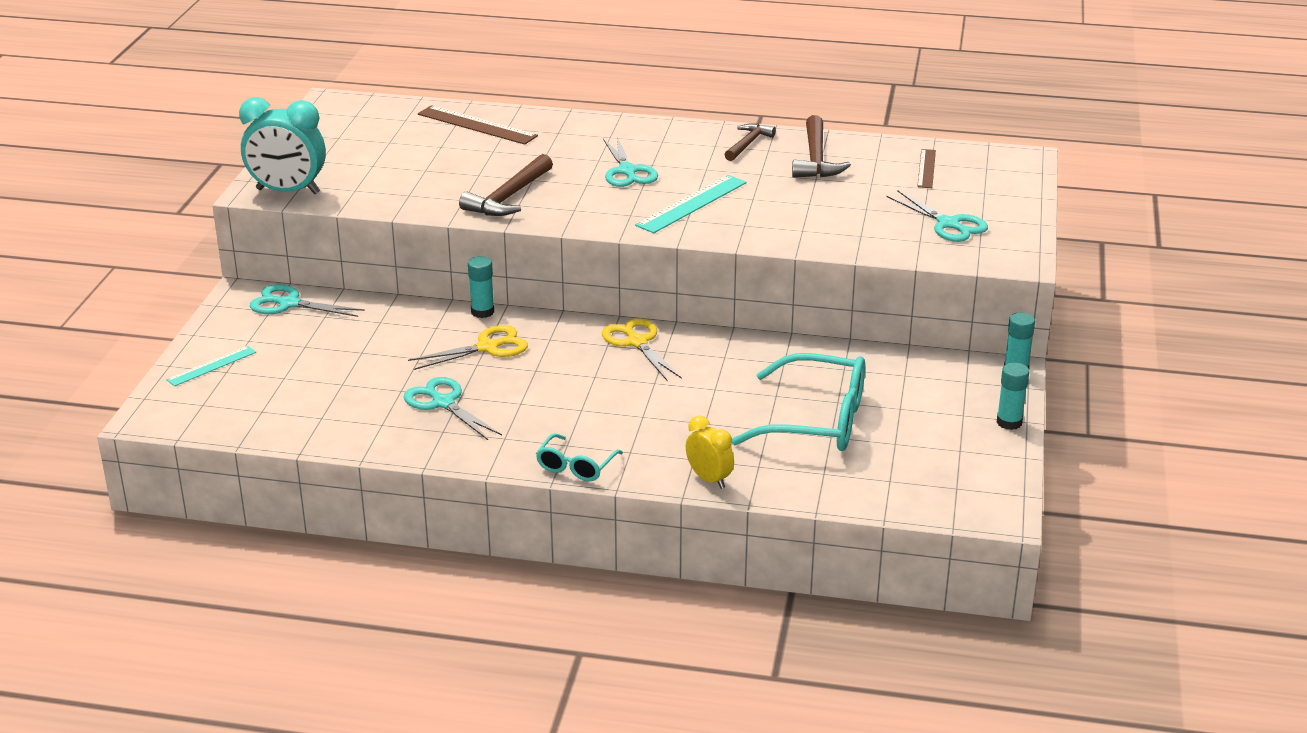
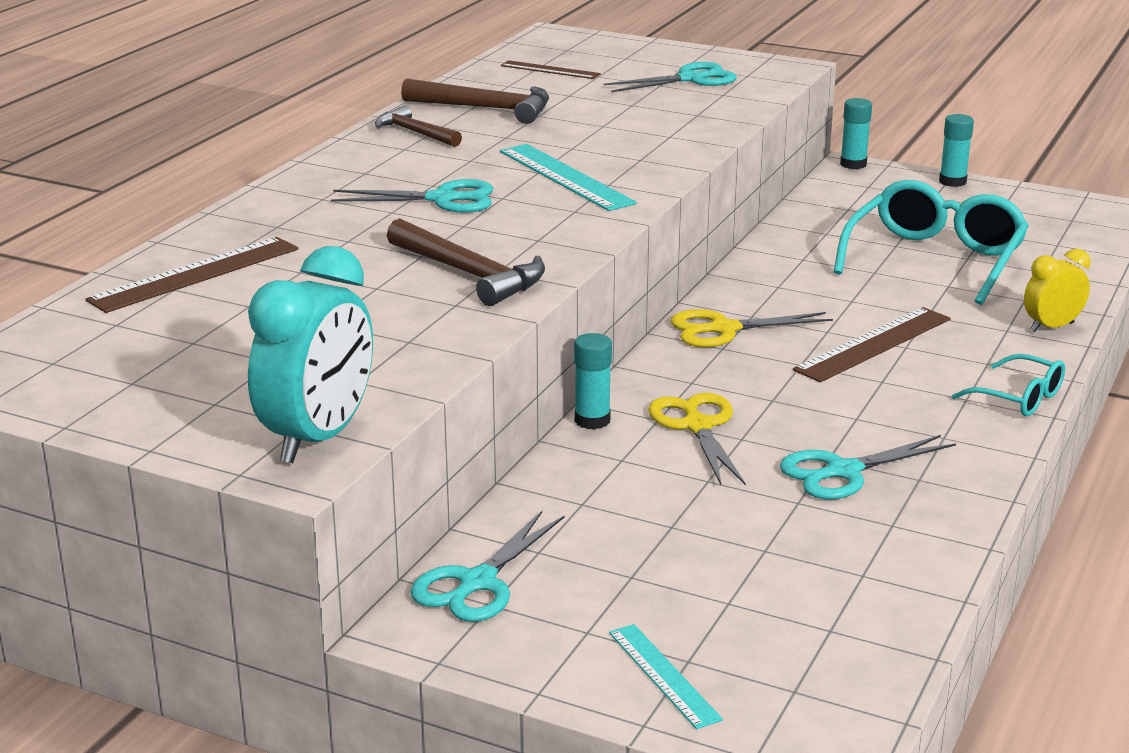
camera: 75 degrees left, 5 degrees down
none -> brown ruler [793,307,951,382]

